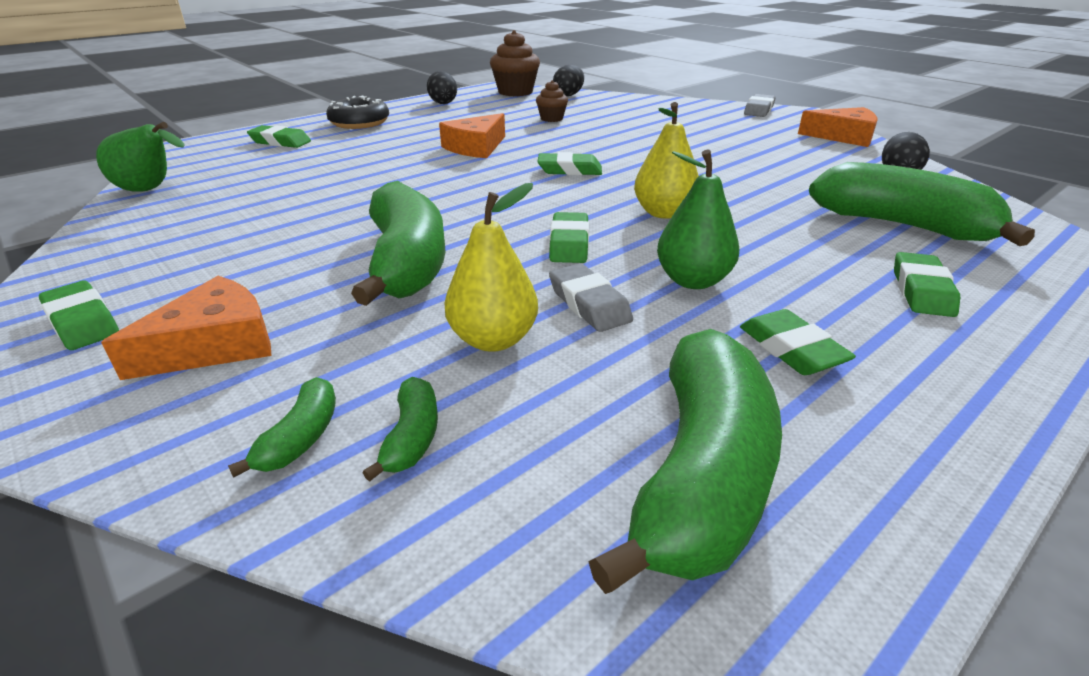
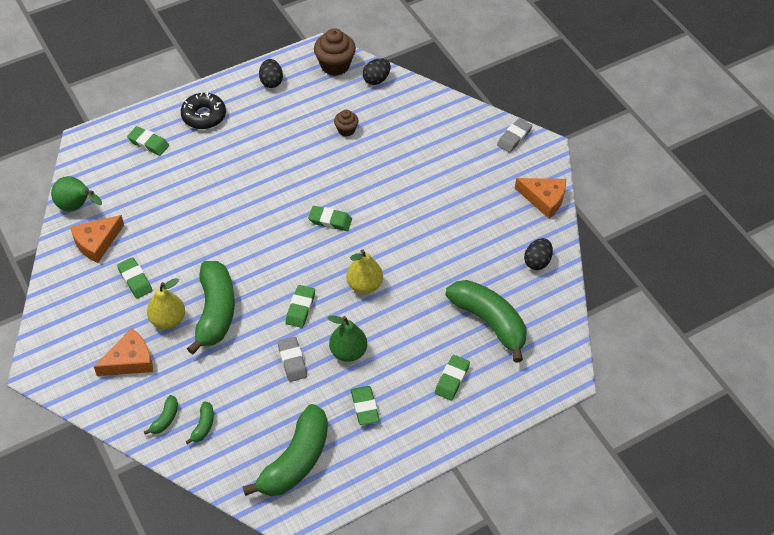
camera: 10 degrees right, 20 degrees up
green eraser [39,281,119,350] -> green eraser moved to [117,257,152,299]
orange cheese [439,113,505,158] -> orange cheese moved to [70,215,124,263]
yellow pear [445,183,538,352] -> yellow pear moved to [147,278,185,329]

